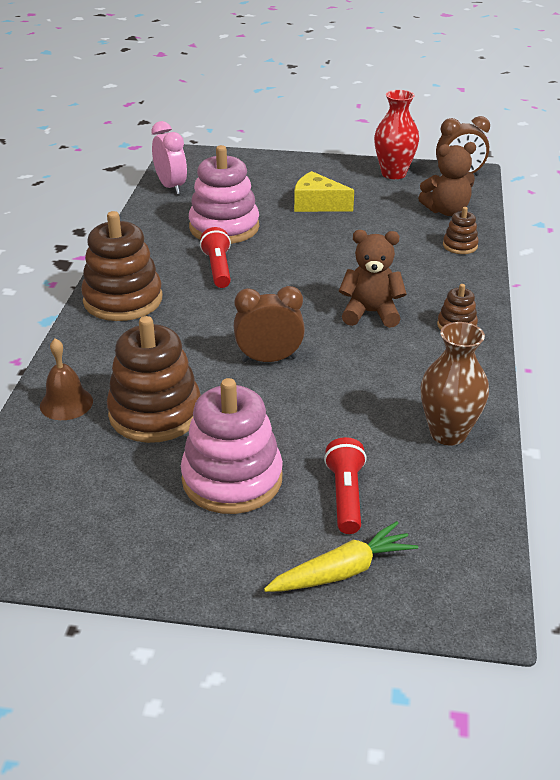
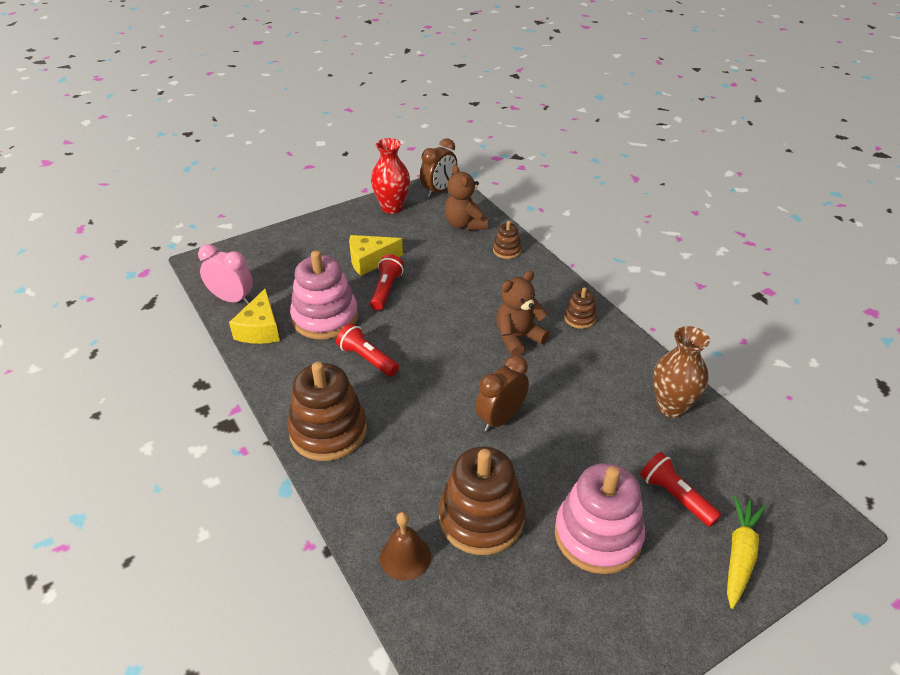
camera: 40 degrees left, 5 degrees up
brown teddy bear [418,142,476,216] -> brown teddy bear turned 120 degrees clockwise [444,165,488,231]
none -> yellow cheese [229,288,280,344]
none -> red flashlight [370,254,404,311]

